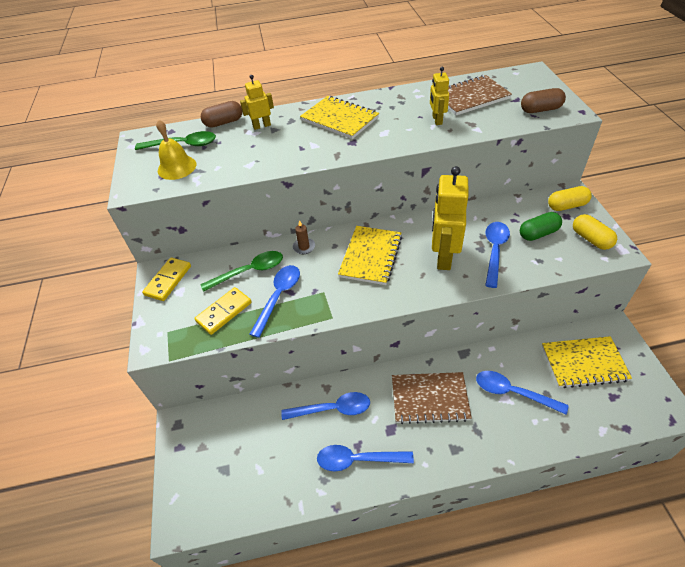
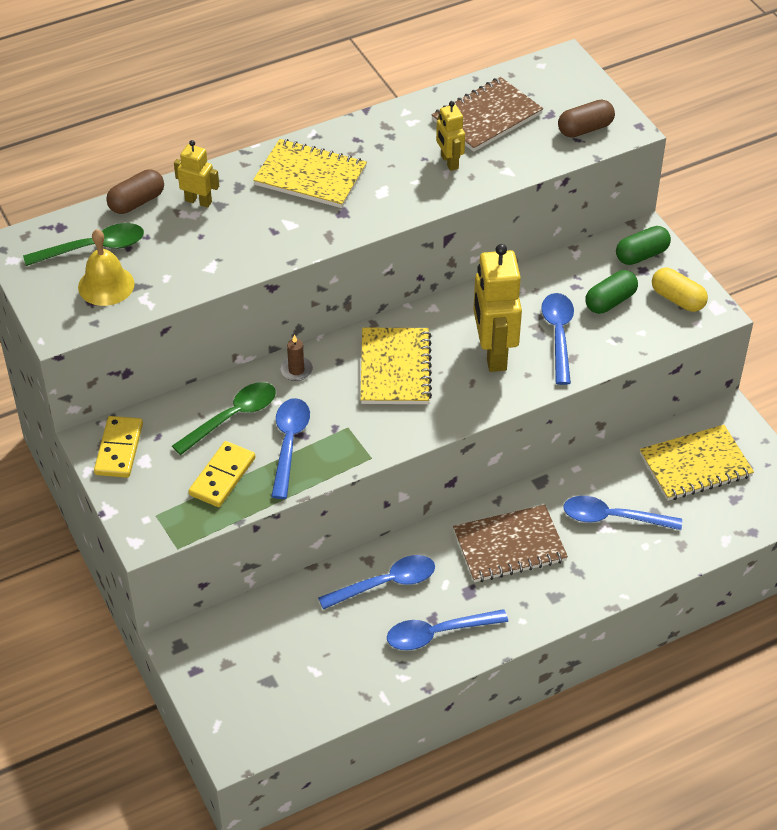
camera: 20 degrees left, 0 degrees up
yellow robot [240,75,274,130] -> yellow robot turned 60 degrees clockwise [174,140,219,208]
yellow capsule [548,186,592,211] -> green capsule [616,226,671,265]

